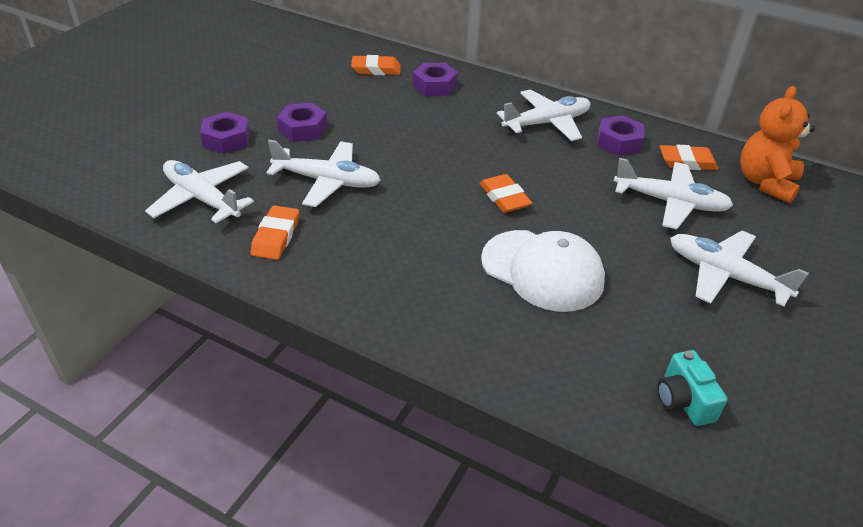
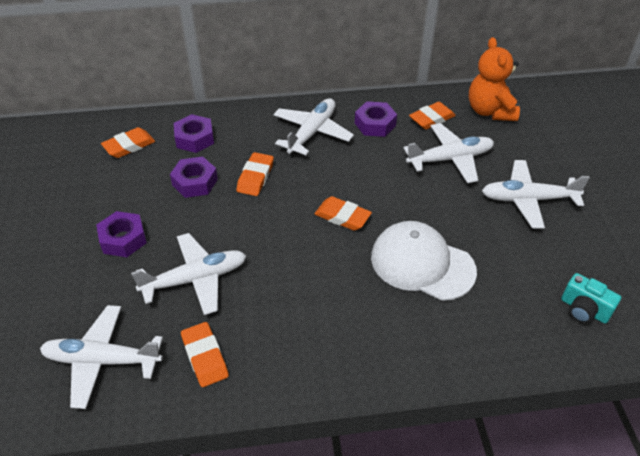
camera: 35 degrees left, 5 degrees up
purple nut [200,112,250,154] -> purple nut moved to [170,157,218,198]
white cap [481,230,605,312] -> white cap turned 150 degrees counterclockwise [371,221,477,301]
none -> orange eraser [236,152,274,196]

